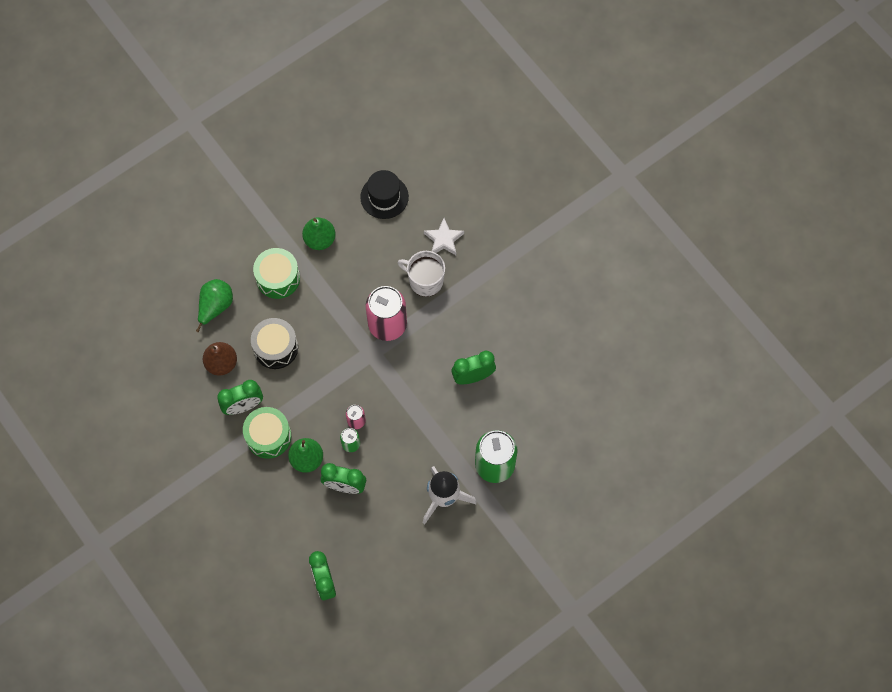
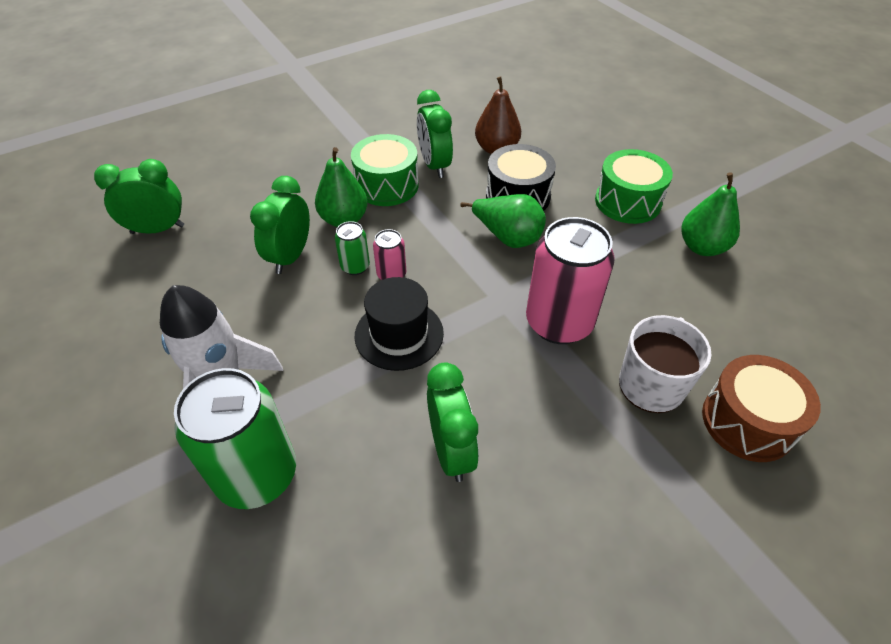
camera: 95 degrees right, 20 degrees down
green pear [196,279,233,332] -> green pear moved to [460,194,546,248]
black hat [360,170,409,219] -> black hat moved to [355,277,444,371]
white star [424,218,464,255] -> brown drum [702,355,821,462]

